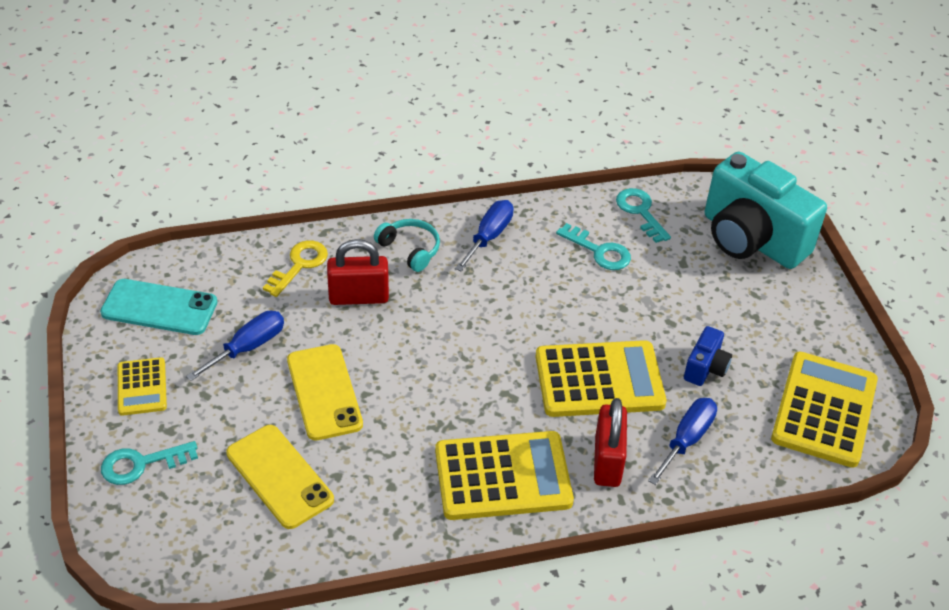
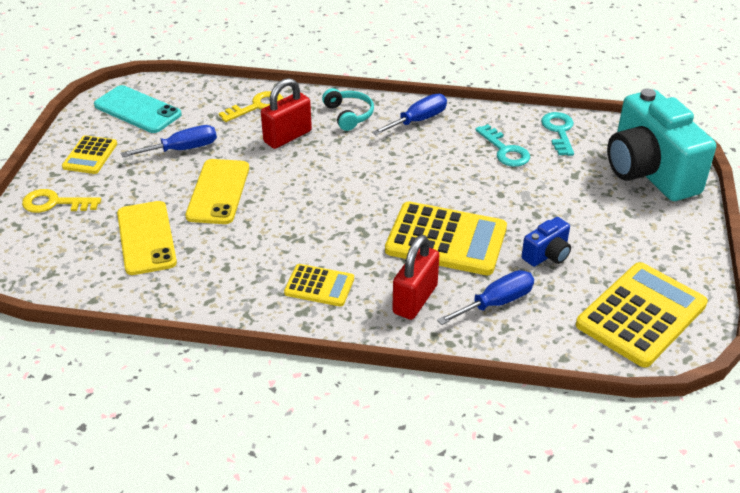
camera: 25 degrees right, 5 degrees down
turquoise key [101,441,198,485] -> yellow key [22,189,101,213]
red padlock [327,239,389,305] -> red padlock turned 60 degrees counterclockwise [261,78,312,149]
yellow calculator [435,431,574,520] -> yellow calculator [284,264,354,307], size x0.54

